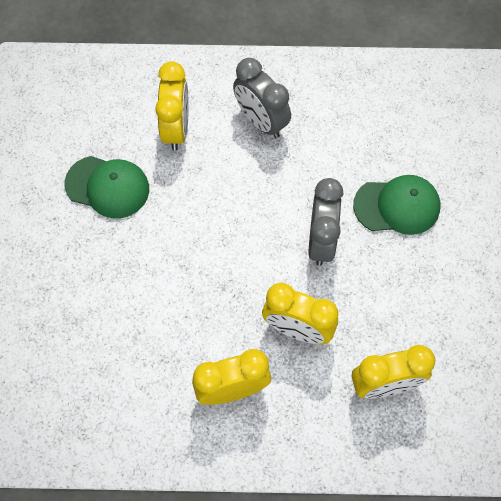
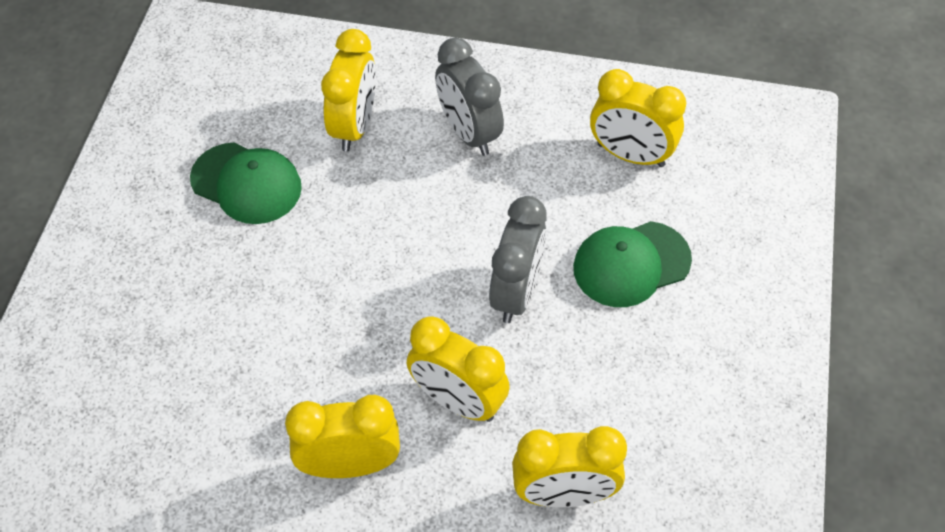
camera: 10 degrees right, 10 degrees down
green cap [353,175,440,235] -> green cap turned 150 degrees clockwise [573,221,692,307]
none -> yellow clock [590,69,686,167]

